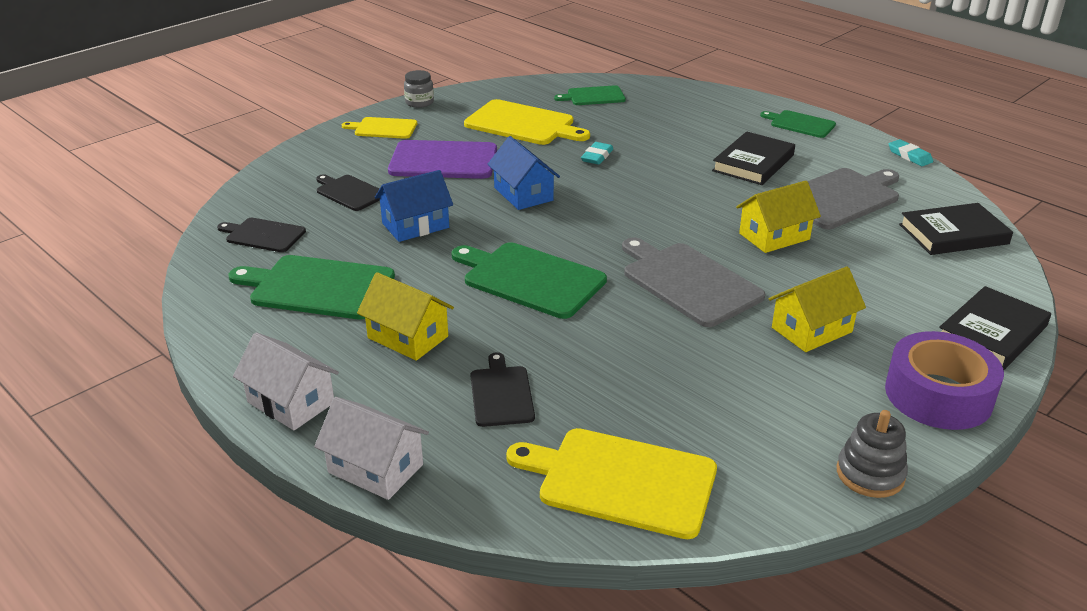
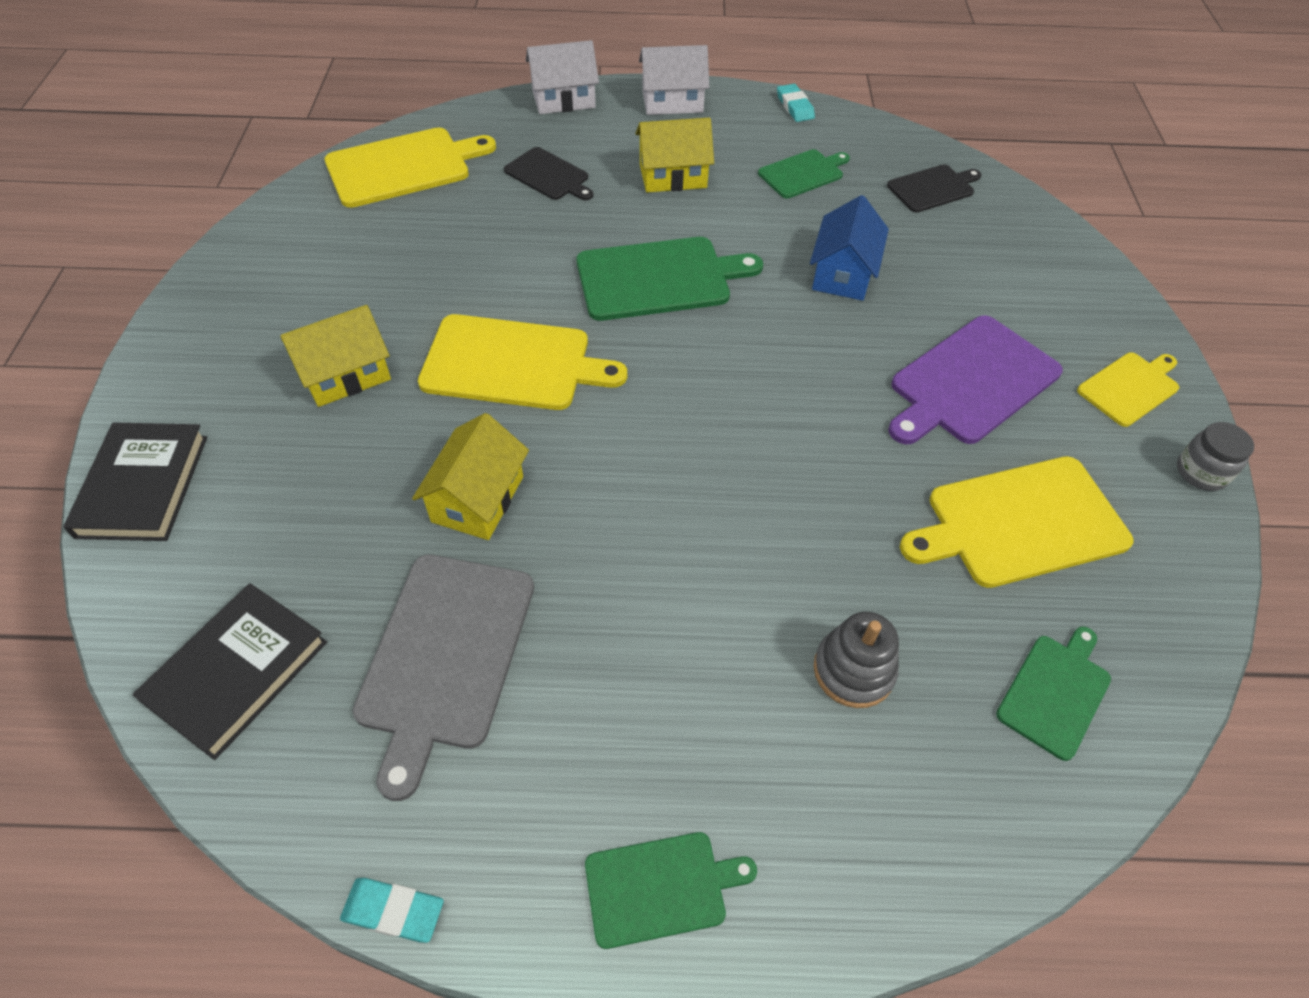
camera: 135 degrees right, 20 degrees up
green cutting board [228,255,395,320] -> green cutting board [758,149,850,198], size x0.58
black cutting board [316,174,380,211] -> none
blue house [487,136,560,210] -> none
turquoise eraser [581,142,613,165] -> turquoise eraser moved to [777,84,815,122]
grey cutting board [622,238,765,327] -> yellow cutting board [418,314,627,410]
black book [712,131,795,185] -> none
yellow house [769,267,866,352] -> yellow house turned 45 degrees clockwise [280,305,391,407]
grey stacking toy [837,410,908,498] -> grey stacking toy moved to [814,612,899,708]
purple tape [885,331,1004,430] -> none

